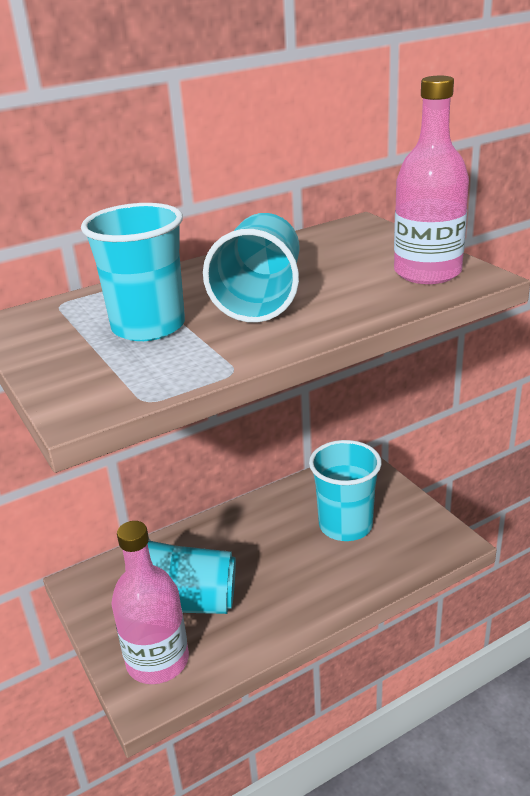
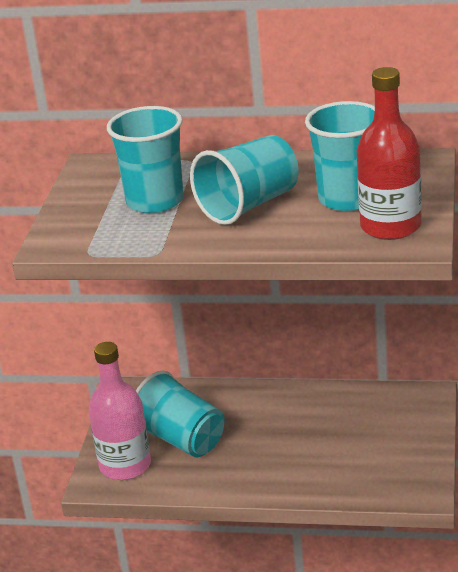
camera: 40 degrees right, 0 degrees up
turquoise cup [309,440,382,541] -> turquoise cup moved to [305,101,375,211]
pink bottle [394,76,469,284] -> red bottle [357,67,422,240]

